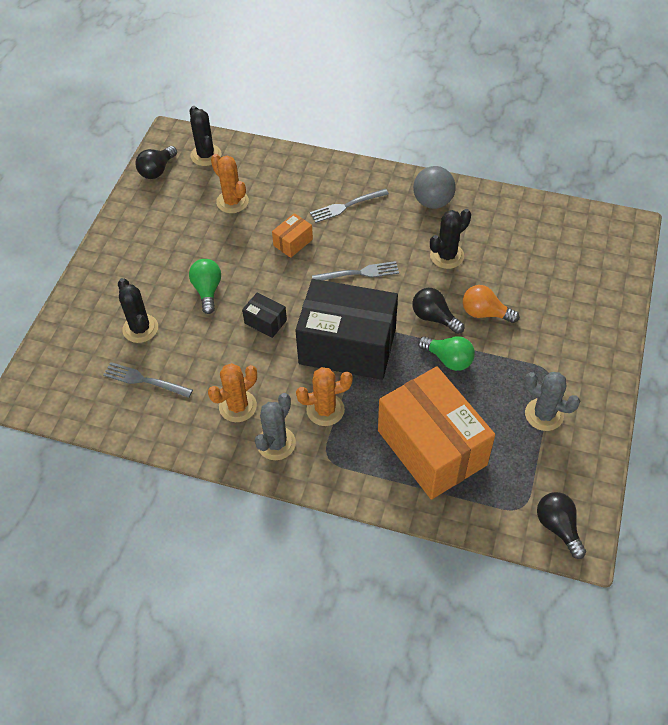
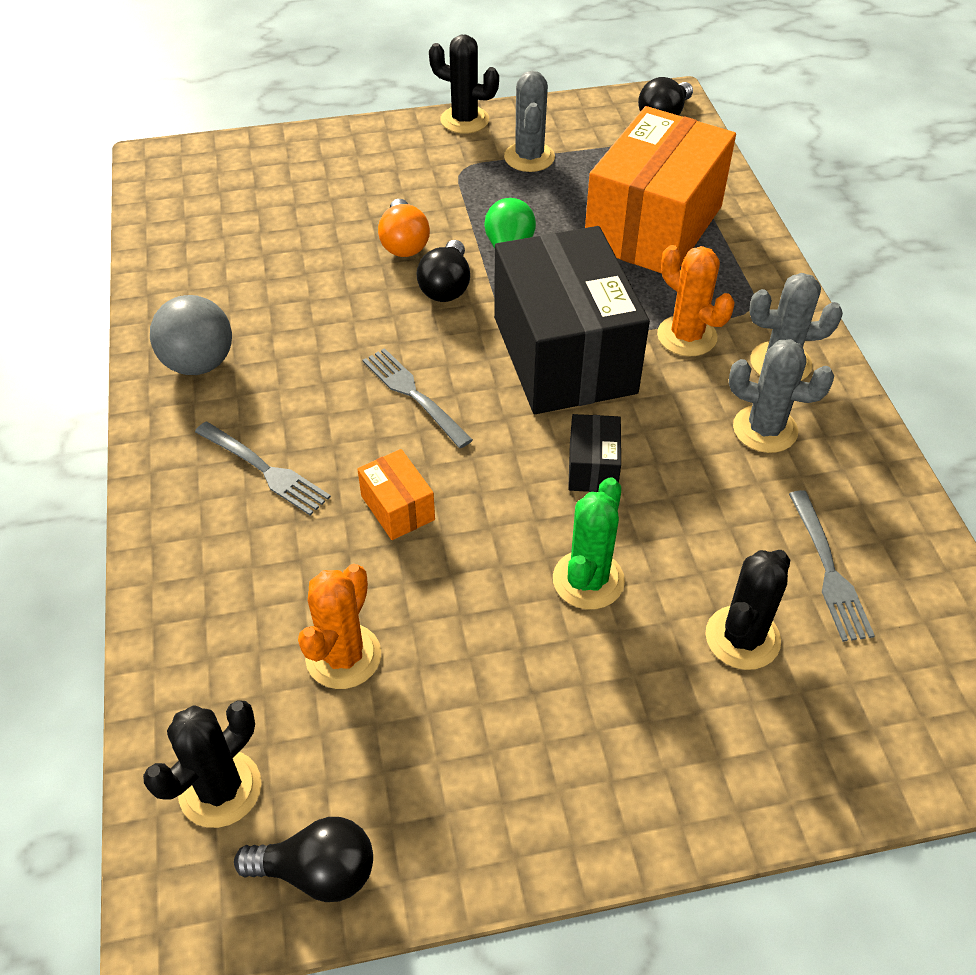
camera: 120 degrees left, 5 degrees down
green light bulb [189,259,221,314] -> green cactus [553,477,625,609]
orange cactus [208,363,257,422] -> grey cactus [729,339,834,453]
orange box [272,213,313,258] -> orange box turned 45 degrees clockwise [357,449,435,540]
black cactus [430,209,471,269] -> black cactus moved to [429,35,499,134]

